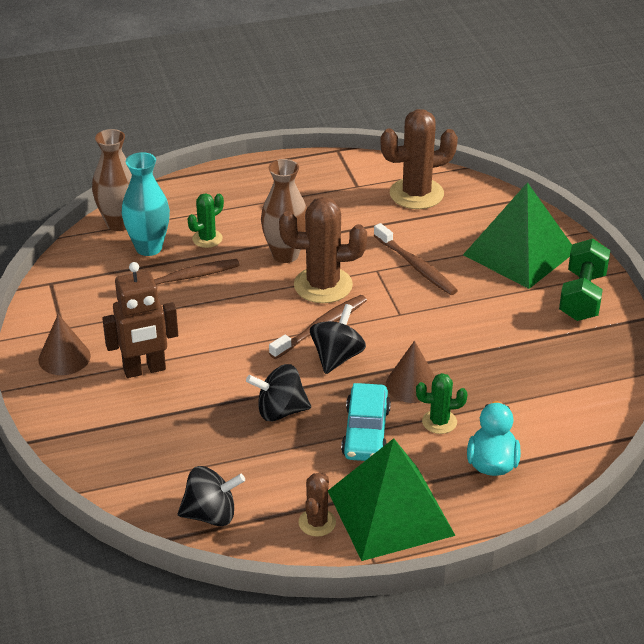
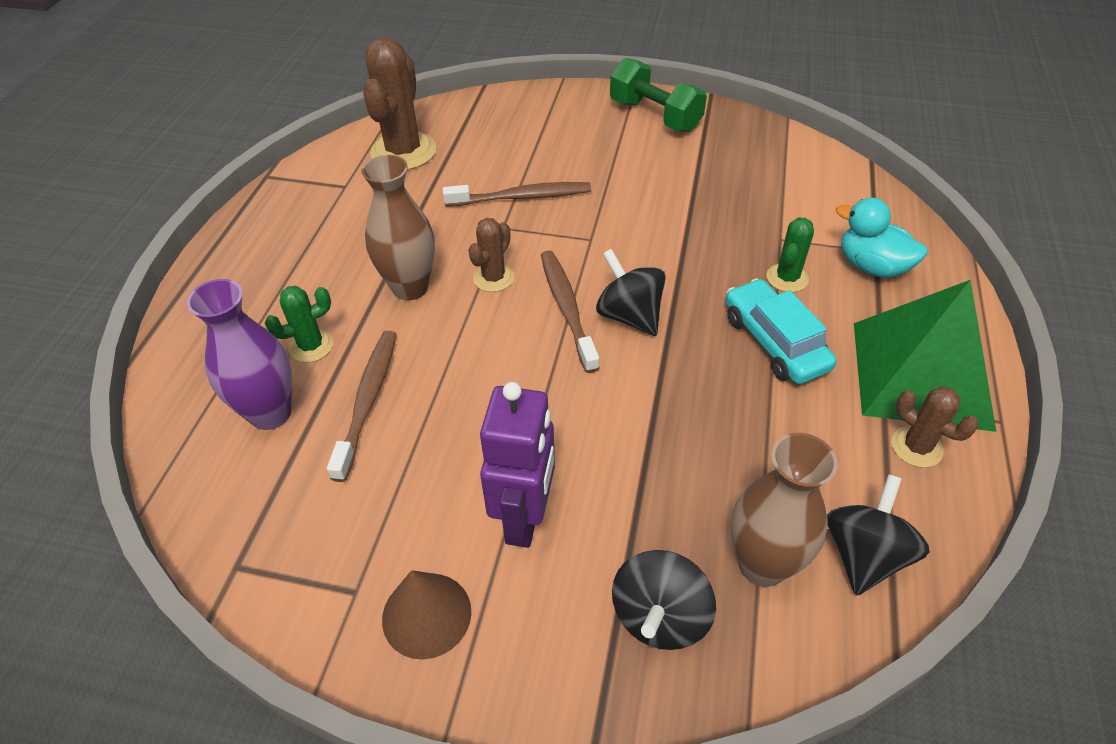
camera: 60 degrees left, 10 degrees up
brown vase [92,129,132,231] -> brown vase moved to [731,433,837,587]
brown robot [102,262,178,378] -> purple robot [480,382,555,548]
turquoise vase [122,152,170,256] -> purple vase [187,279,292,430]
green cactus [188,193,224,248] -> green cactus turned 75 degrees clockwise [265,286,333,362]
black spinning top [246,364,311,421] -> black spinning top moved to [612,550,716,650]
brown cactus [279,197,367,303] -> brown cactus [468,218,514,292], size x0.54
turquoise car [341,383,391,461] -> turquoise car turned 150 degrees counterclockwise [726,278,837,384]
brown cone [386,341,435,403] -> none
green pyramid [463,182,572,289] -> none

